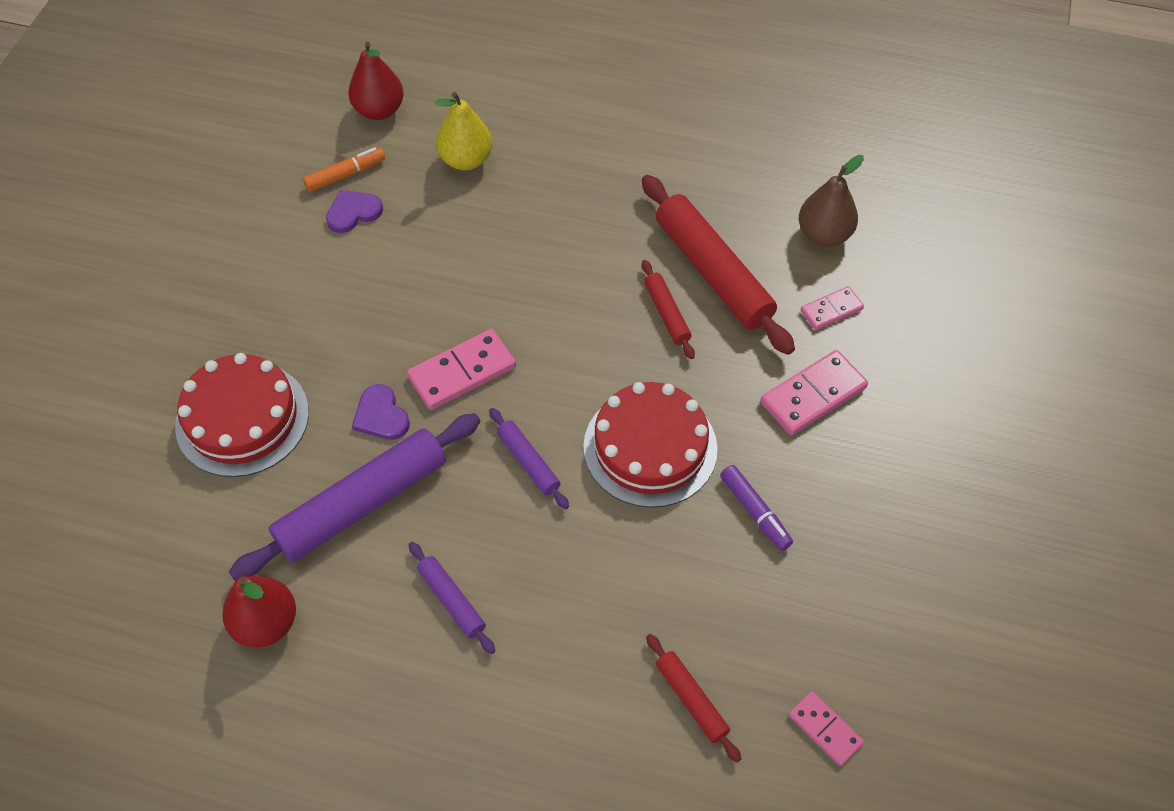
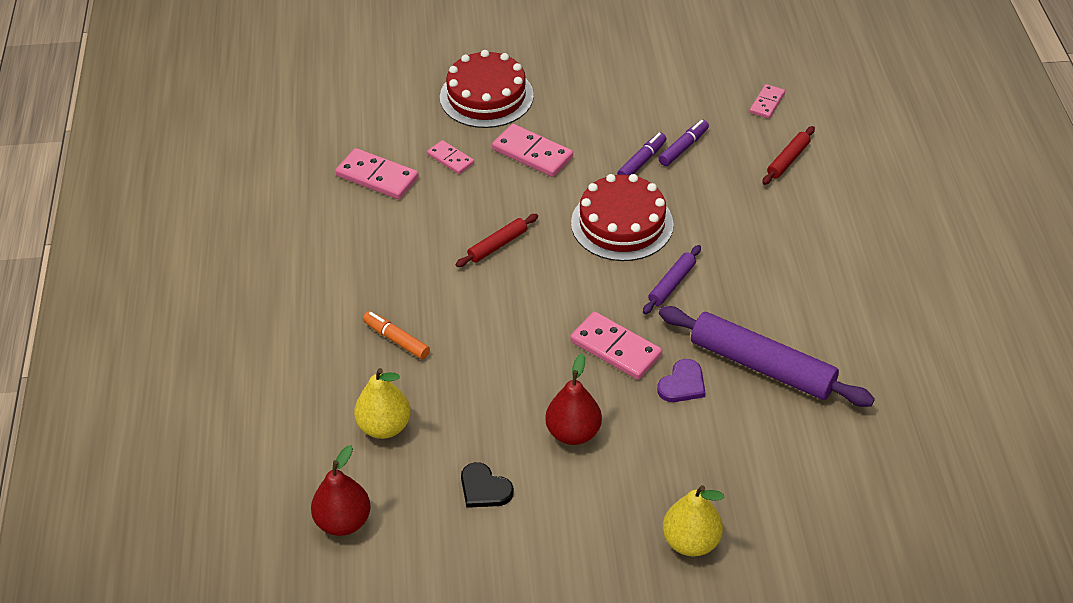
camera: 110 degrees left, 10 degrees down
red cake [175,353,309,477] -> red cake moved to [440,50,534,128]
red pear [222,576,296,647] -> red pear moved to [545,354,602,445]
orange marker [303,147,385,192] -> orange marker moved to [363,311,430,359]
purple heart [326,190,383,233] -> black heart [461,462,514,508]
purple rolling pin [408,542,495,654] -> none
red rolling pin [642,175,795,355] -> none
brown pear [799,155,864,247] -> pink domino [335,148,419,199]
none -> purple marker [659,120,709,166]
none -> yellow pear [663,485,725,557]

